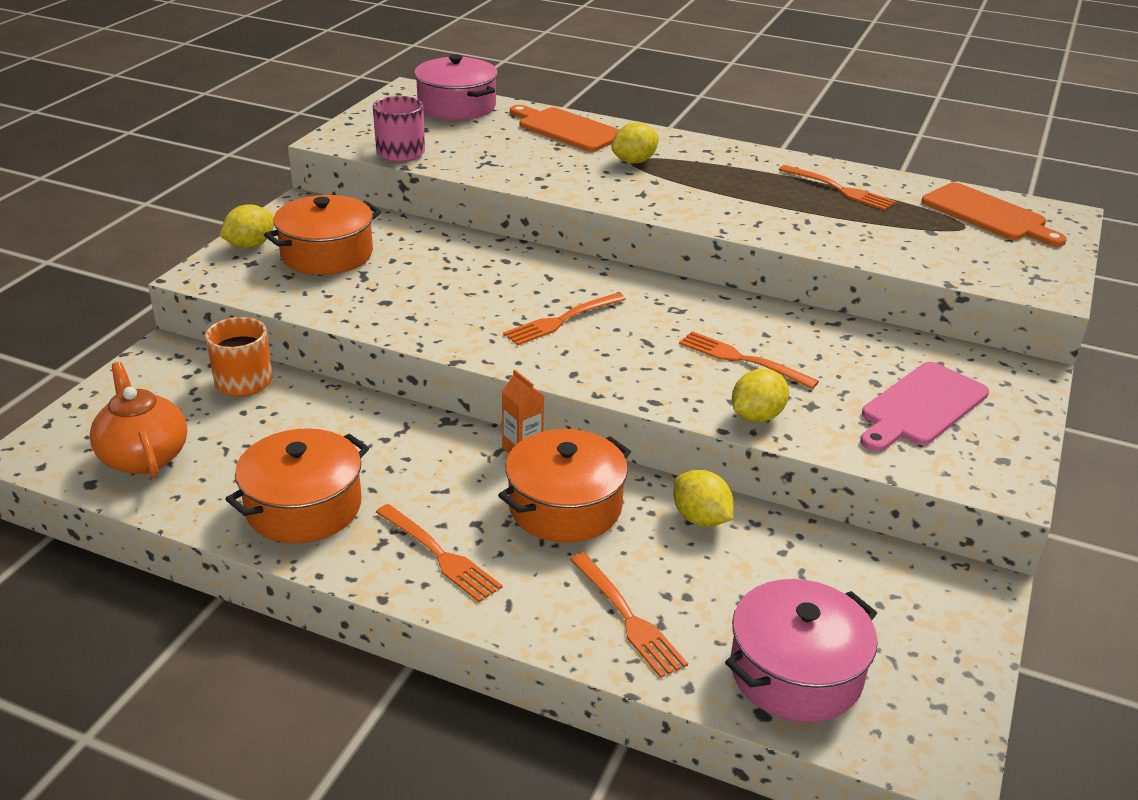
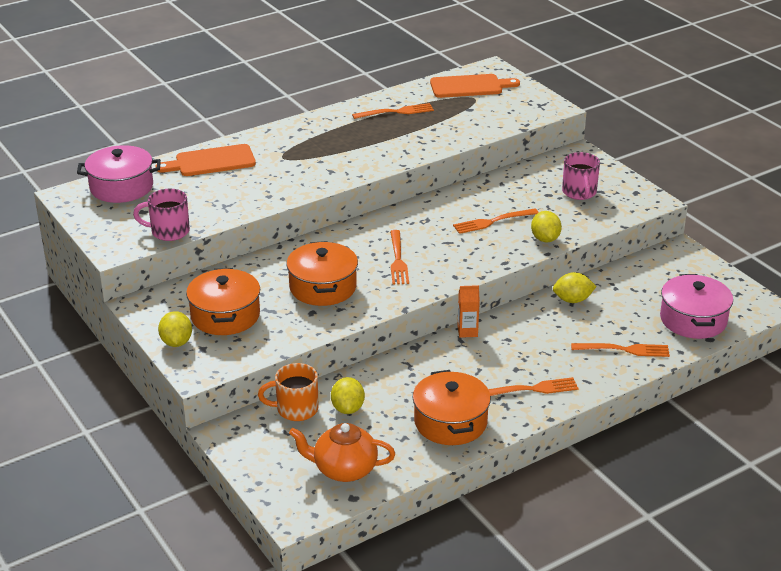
camera: 55 degrees left, 0 degrees up
orange pot [498,429,631,543] -> orange pot moved to [286,241,358,306]
yellow lemon [612,122,659,164] -> yellow lemon moved to [331,377,365,414]
pink cutting board [861,362,989,452] -> pink mug [562,152,600,200]

